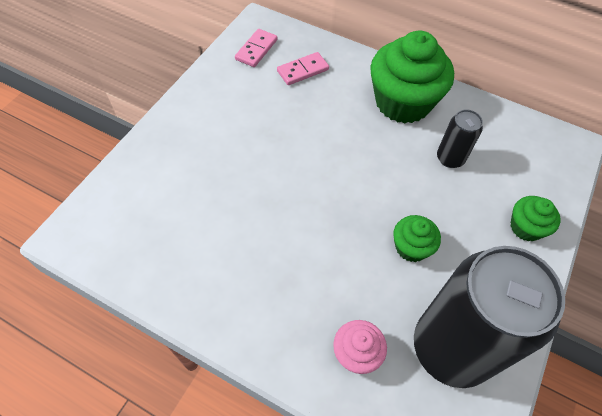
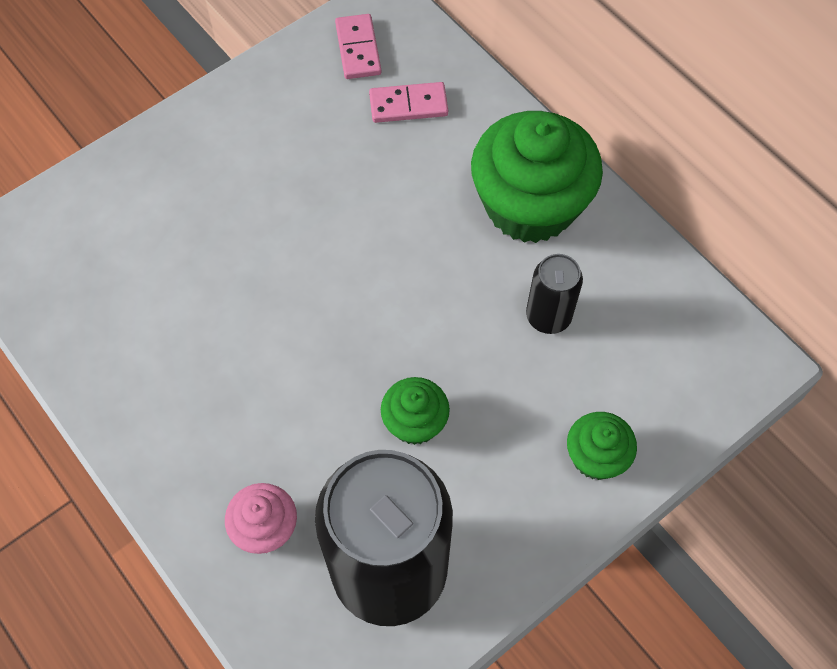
camera: 25 degrees right, 5 degrees up
pink domino [235,29,277,67] -> pink domino turned 60 degrees counterclockwise [335,14,381,79]

